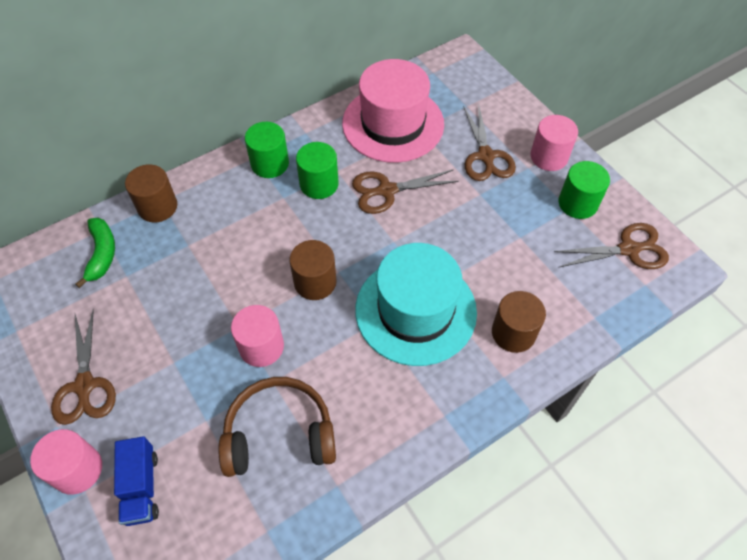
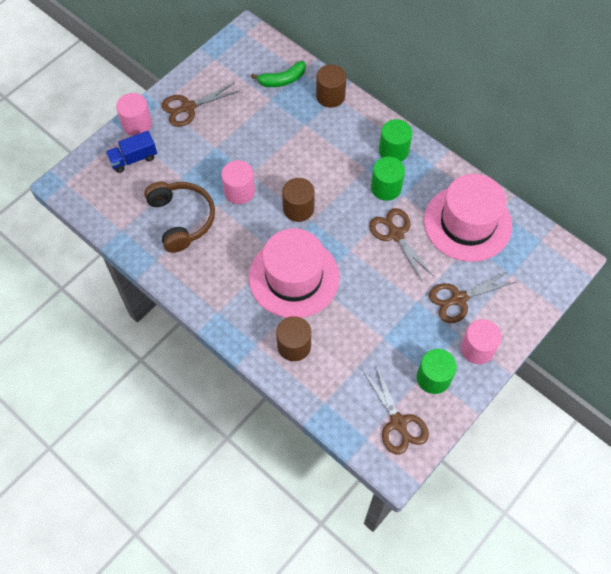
camera: 75 degrees right, 5 degrees up
turquoise hat [355,243,477,366] -> pink hat [249,228,340,318]

